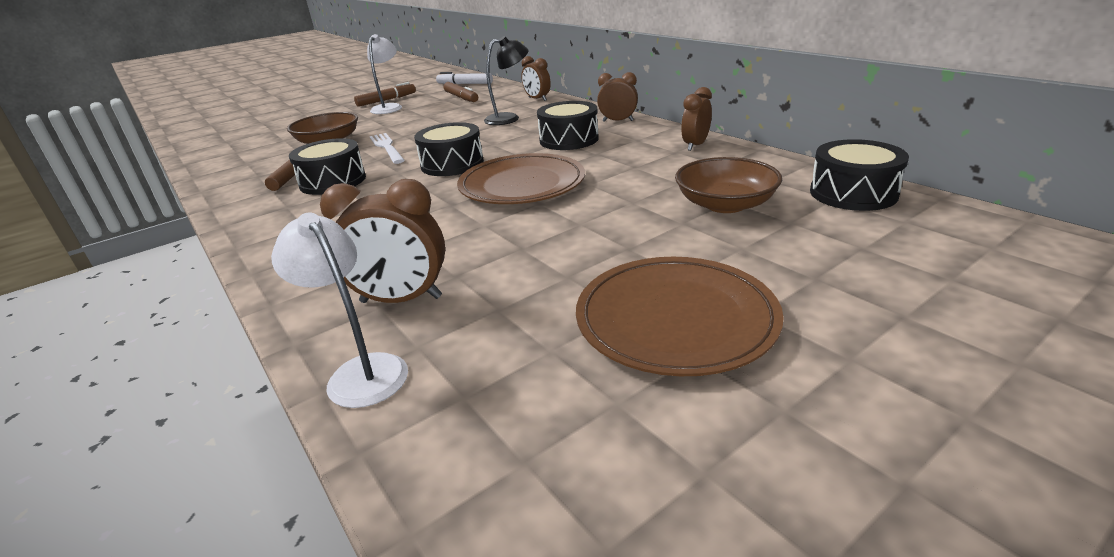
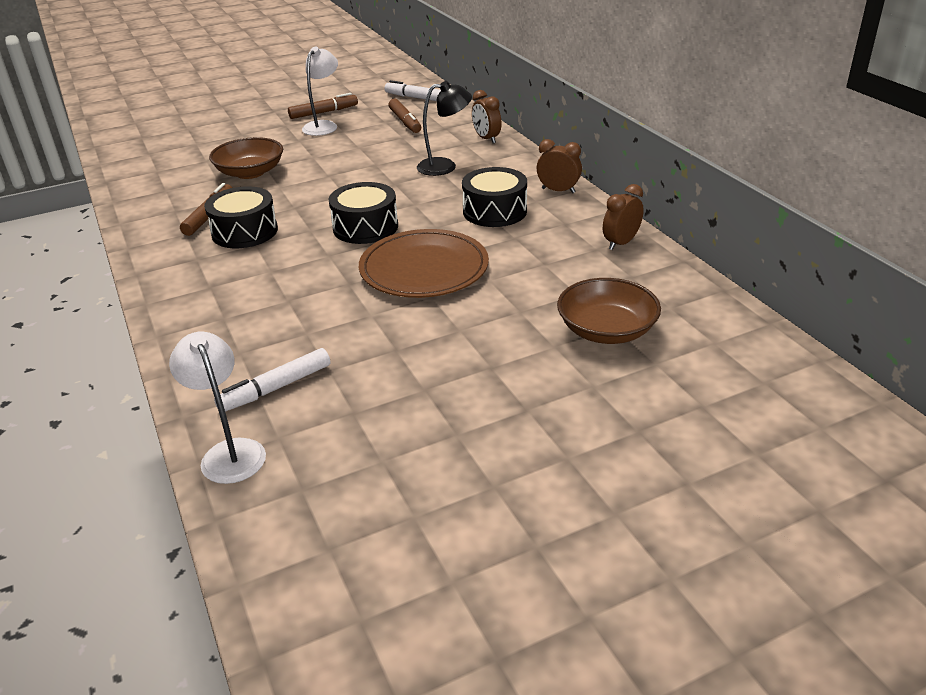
camera: 10 degrees right, 5 degrees up
brown clock [320,179,445,303] -> white marker [214,348,330,412]
white fork [370,133,405,164] -> none
brown plate [576,257,784,376] -> none
black drum [810,139,909,211] -> none

